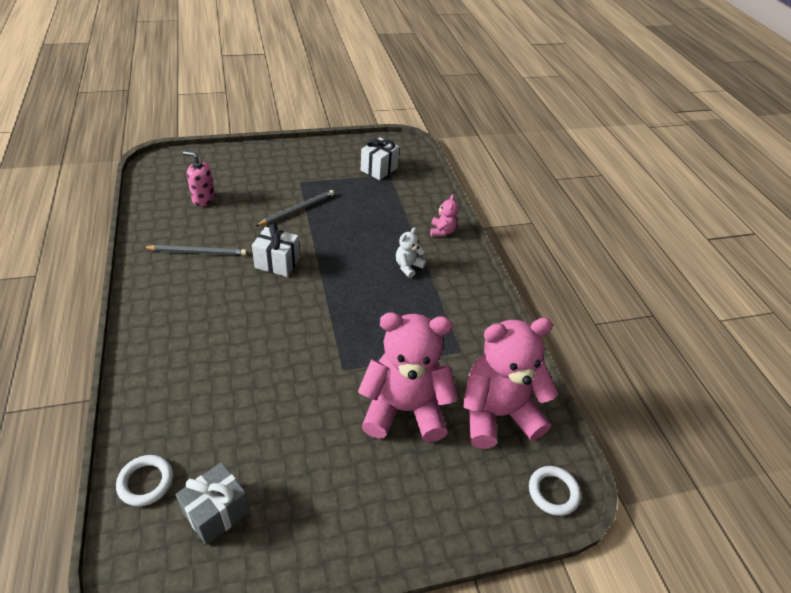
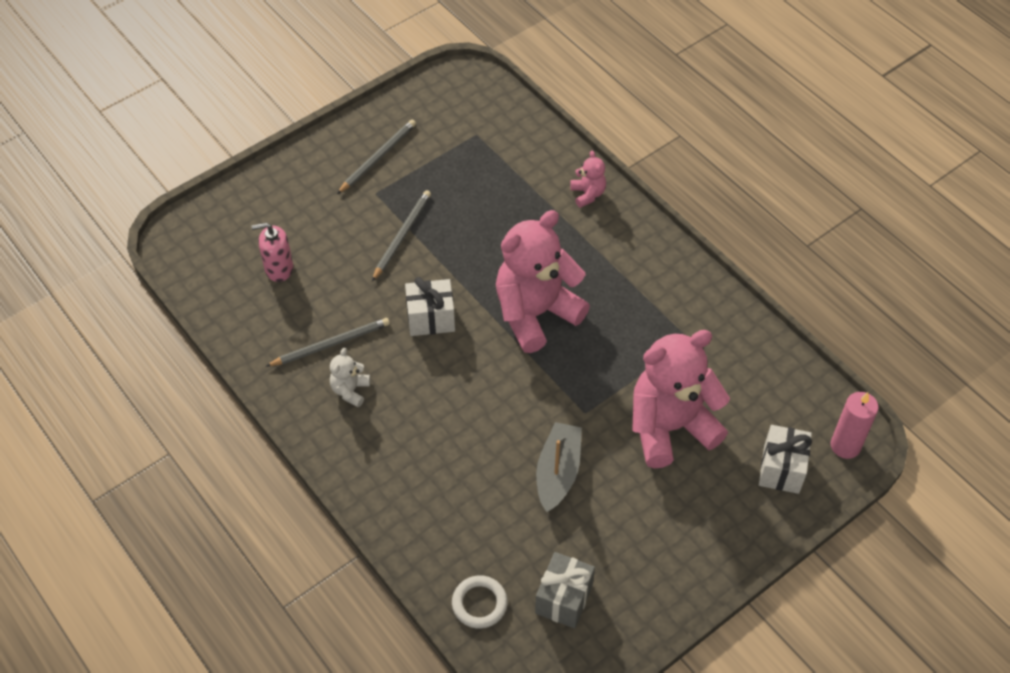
camera: 20 degrees left, 10 degrees up
white gift [361,137,399,180] -> white gift moved to [759,425,812,494]
white teddy bear [396,227,426,278] -> white teddy bear moved to [330,348,370,407]
pink teddy bear [463,318,558,449] -> pink teddy bear moved to [496,210,590,353]
white ring [529,466,581,516] -> pink candle [831,392,879,459]
none -> grey pencil [337,120,416,194]
none -> grey boat [536,422,582,512]

